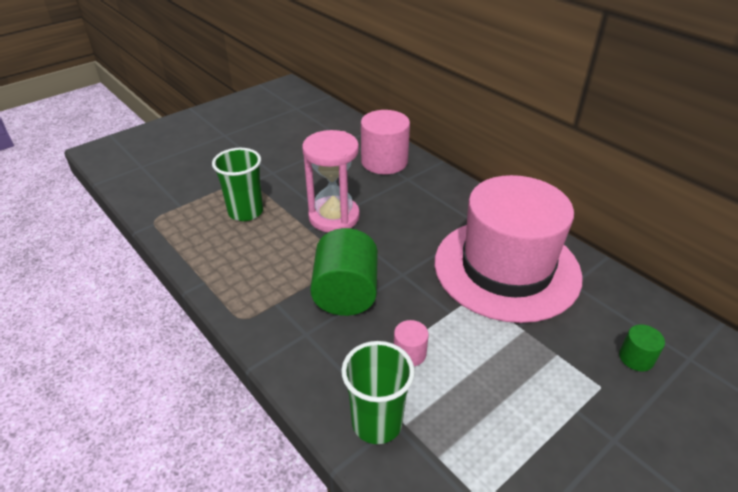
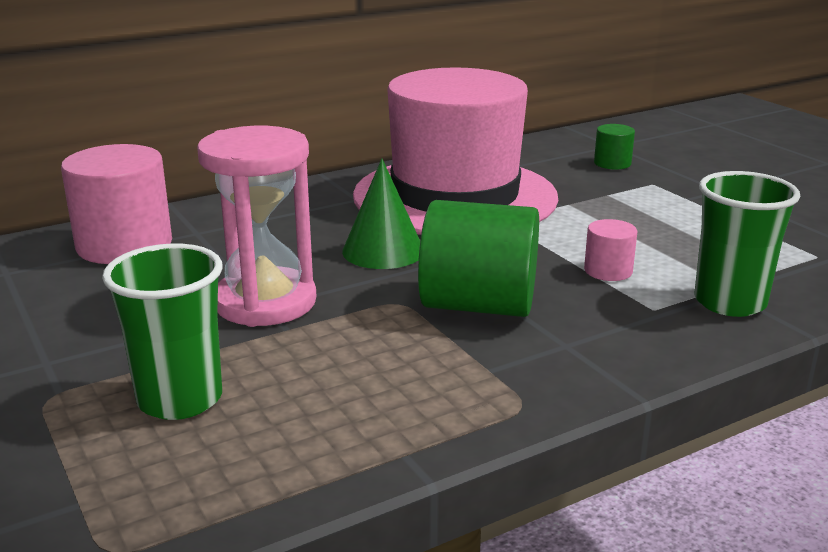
camera: 80 degrees left, 15 degrees down
none -> green cone [342,158,420,269]

